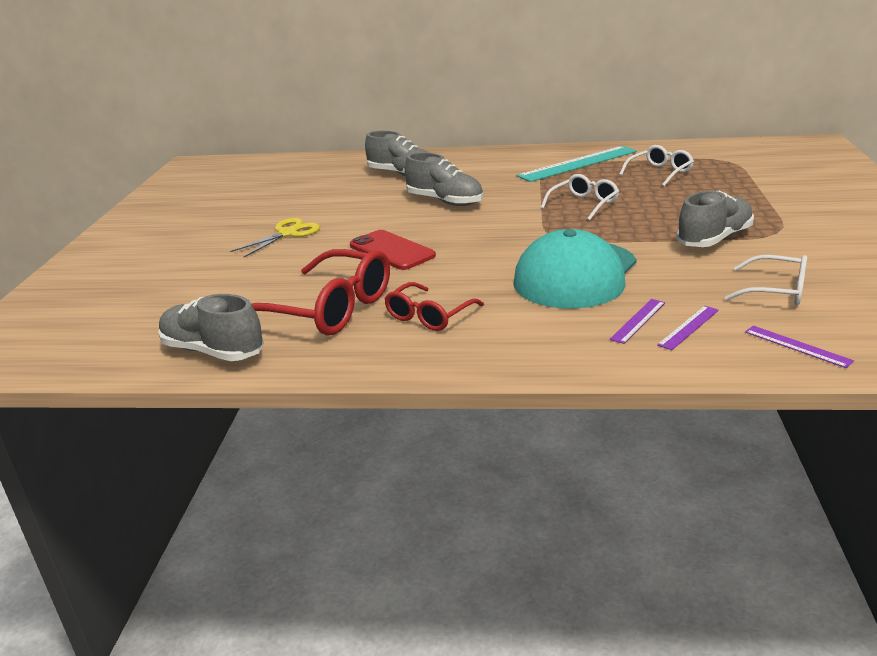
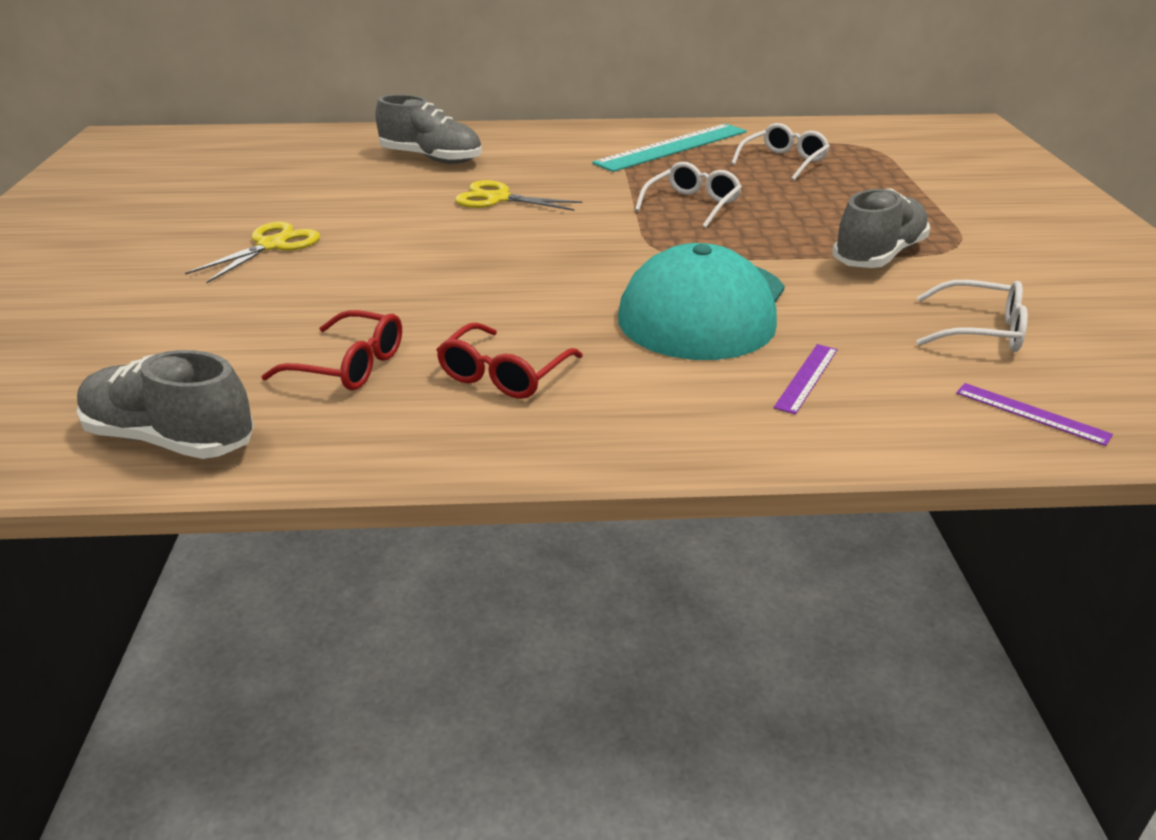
camera: 10 degrees left, 5 degrees up
red glasses [252,249,390,336] -> red glasses [261,310,402,391], size x0.58
red phone [350,230,436,270] -> none
grey shoe [405,152,483,206] -> yellow scissors [455,180,583,211]
purple ruler [657,306,719,350] -> none

